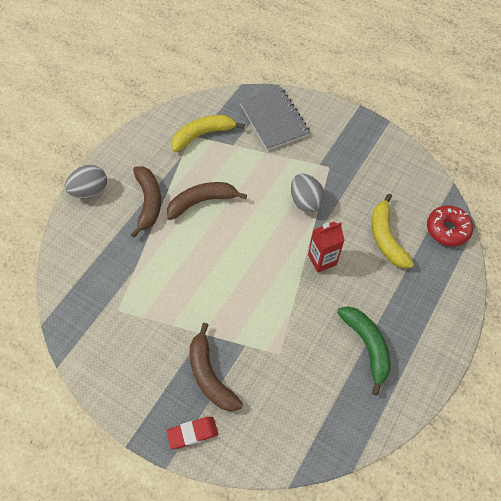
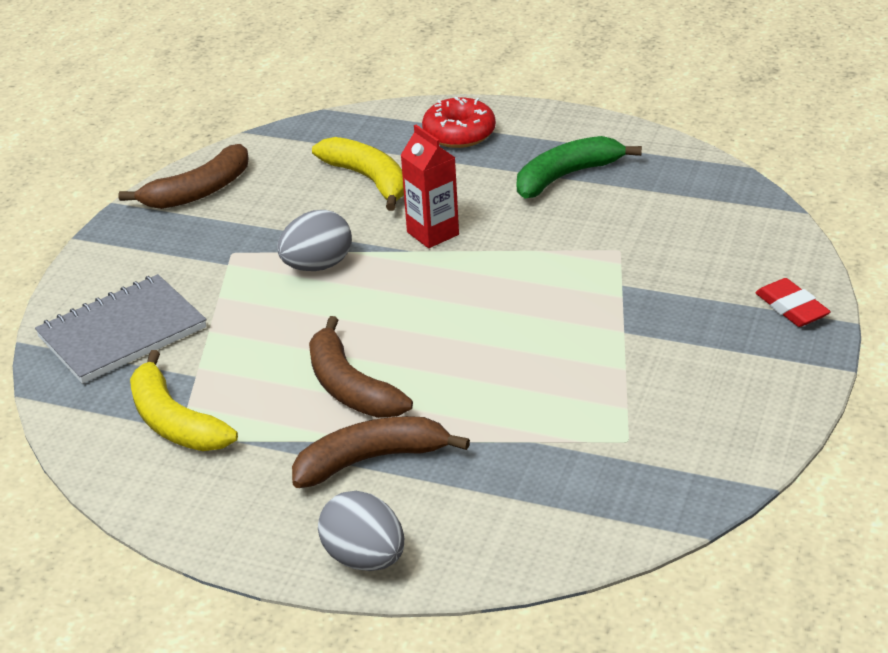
camera: 100 degrees left, 25 degrees down
brown banana [190,323,243,411] -> brown banana moved to [118,144,249,209]
yellow banana [372,194,414,268] -> yellow banana turned 105 degrees counterclockwise [312,137,404,211]
red donut [427,205,473,246] -> red donut moved to [422,97,496,148]

